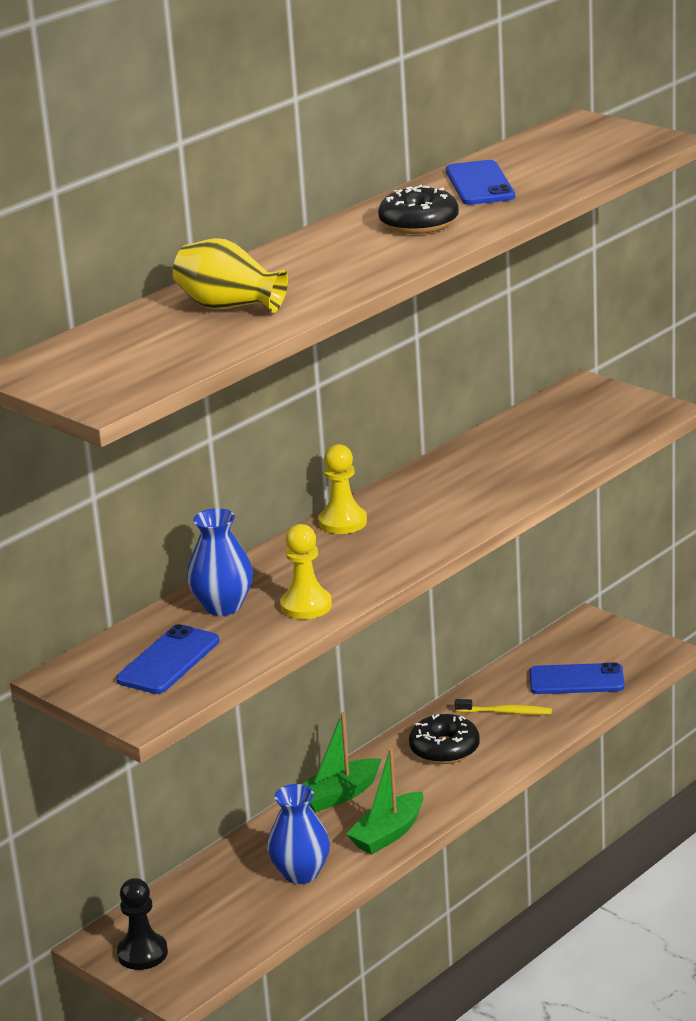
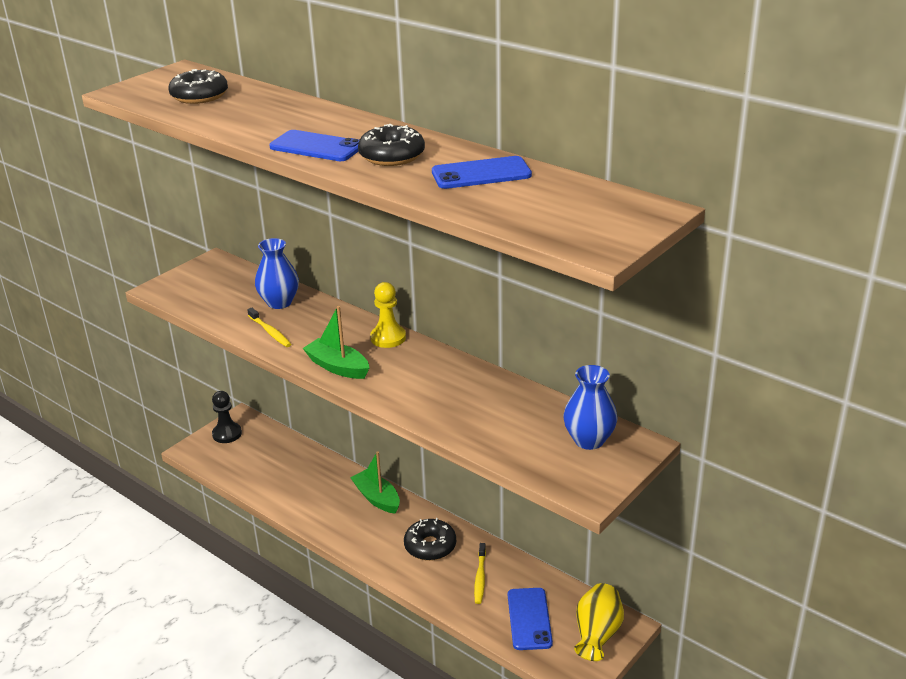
camera: 85 degrees right, 5 degrees up
blue phone [116,624,219,694] -> blue phone moved to [269,130,359,161]
yellow vase [173,238,288,313] -> yellow vase moved to [574,583,624,661]
blue vase [267,784,330,884] -> blue vase moved to [563,365,617,450]
yellow pawn [280,524,332,619] -> yellow toothbrush [247,307,291,347]
green boat [346,748,423,854] -> green boat moved to [303,306,369,379]
none -> black donut [168,69,228,104]

